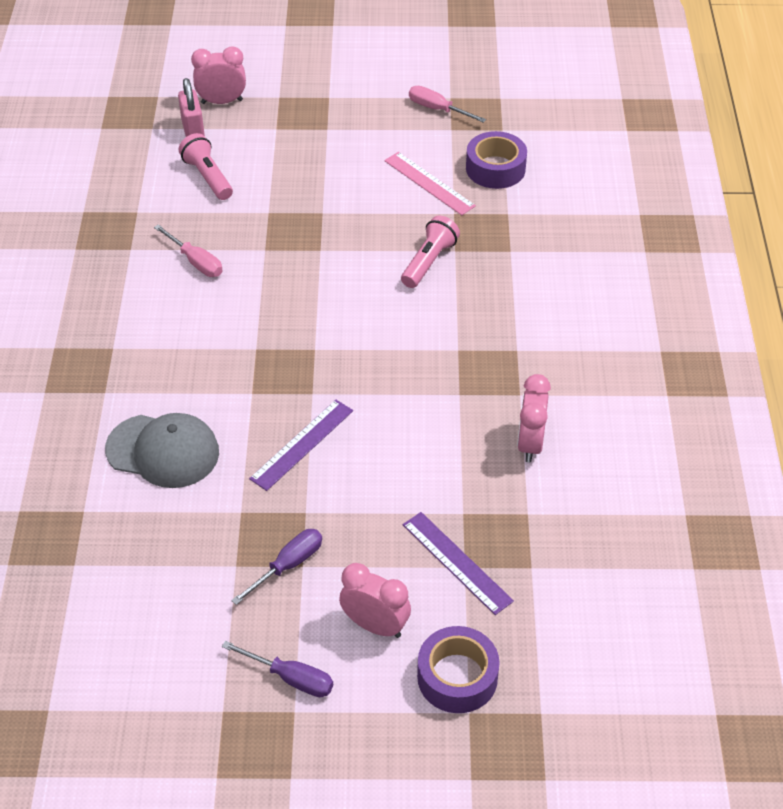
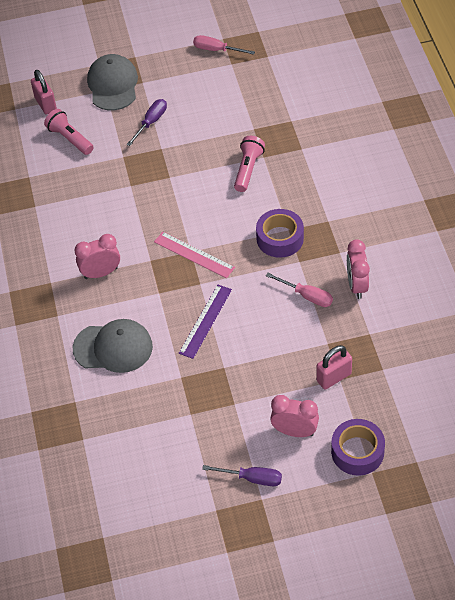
camera: 10 degrees left, 5 degrees up
pink screwdriver [154,224,223,277] -> pink screwdriver moved to [266,273,333,307]
pink clock [191,46,246,104] -> pink clock moved to [75,234,120,279]
purple screwdriver [231,529,322,605] -> purple screwdriver moved to [127,99,167,146]
pink ruler [384,152,476,215] -> pink ruler moved to [154,232,235,278]
purple ruler [403,512,514,615] -> pink padlock [316,345,352,389]
purple tape [466,131,527,189] -> purple tape moved to [256,209,304,258]
none -> grey cap [87,54,138,110]

